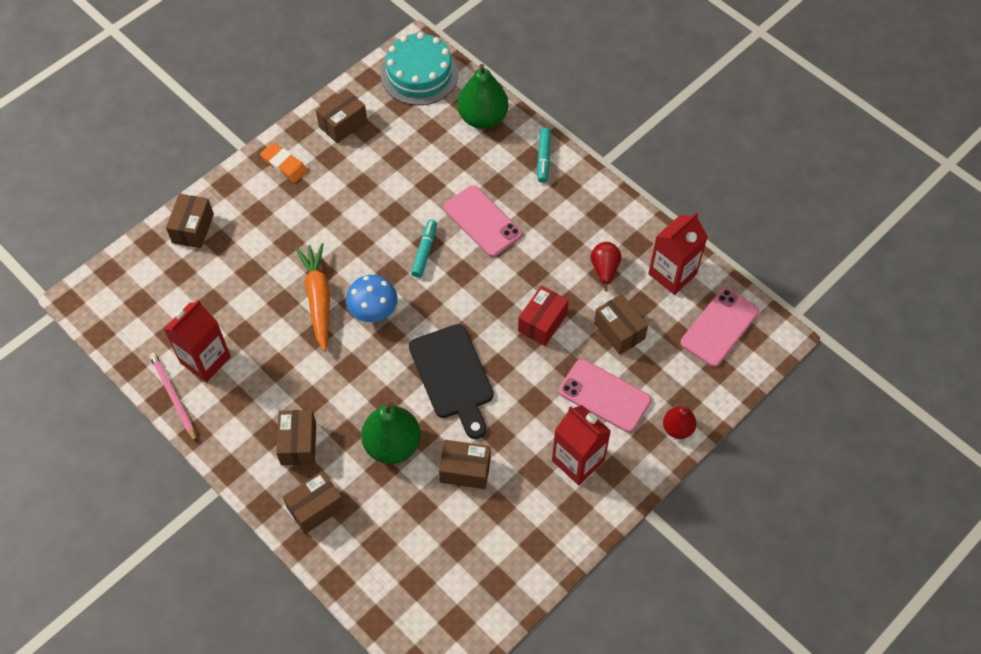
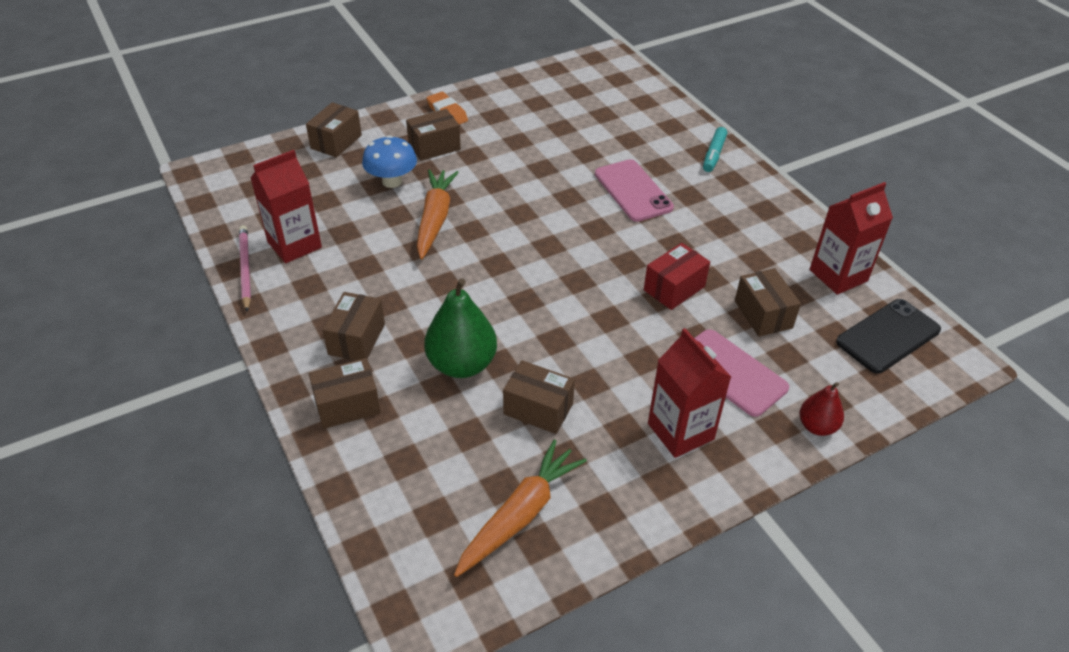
camera: 15 degrees right, 15 degrees down
brown box [316,89,367,143] -> brown box moved to [406,109,461,161]
blue mushroom [346,275,398,322] -> blue mushroom moved to [362,135,417,188]
turquoise cake [381,32,458,105] -> none
black cutting board [409,324,494,439] -> none
turquoise marker [411,220,437,278] -> none
green pear [457,64,509,129] -> none
red pear [591,242,622,292] -> none
pink phone [680,288,759,367] -> black phone [836,299,941,374]
none -> orange carrot [454,440,587,577]

